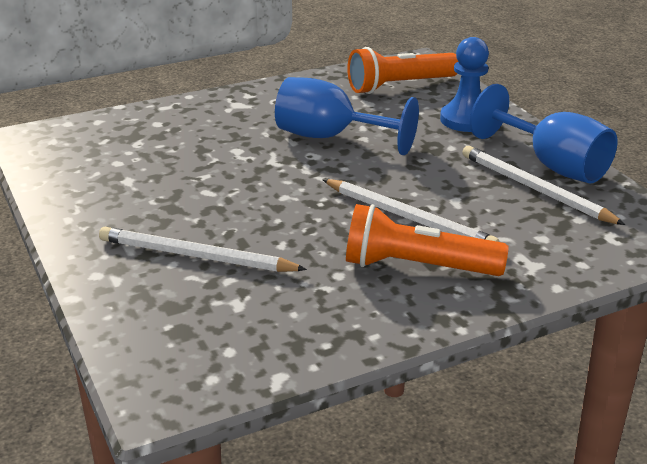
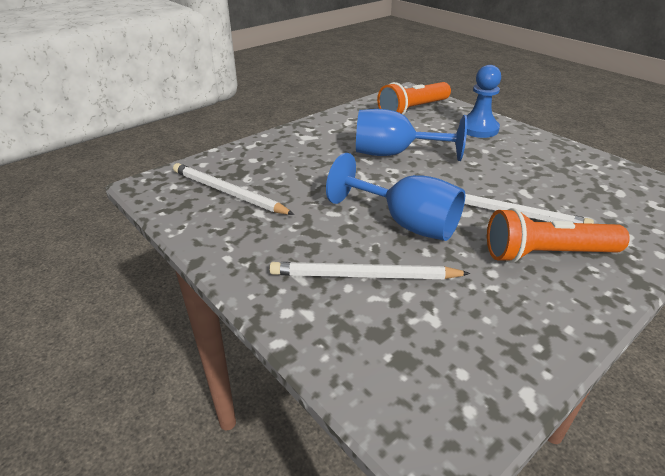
camera: 15 degrees left, 5 degrees up
white pencil [462,146,625,225] -> white pencil moved to [173,163,295,215]
blue goblet [470,84,617,184] -> blue goblet moved to [326,153,465,241]

